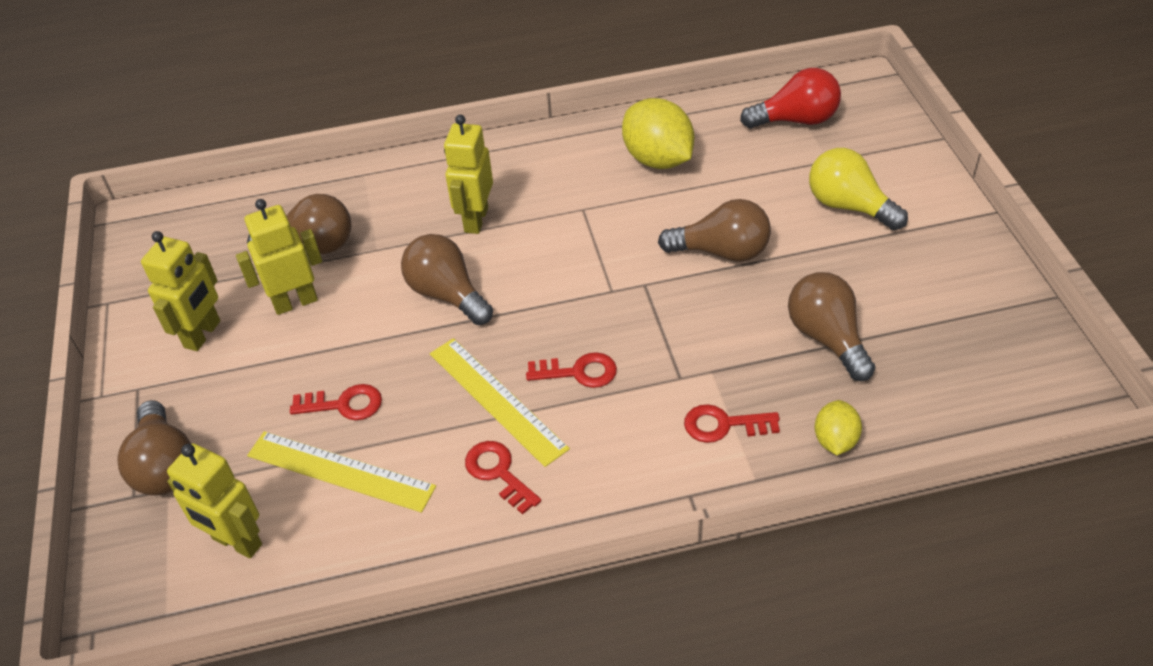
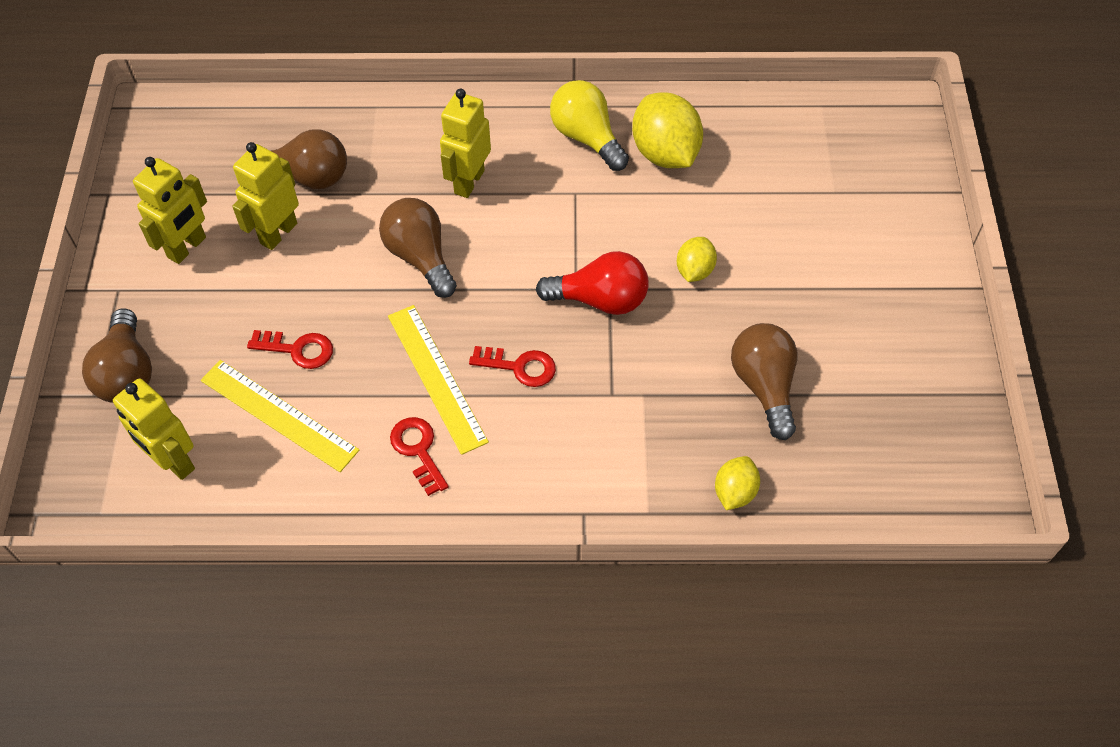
camera: 10 degrees right, 10 degrees up
yellow robot [236,199,322,315] -> yellow robot turned 45 degrees counterclockwise [232,142,299,250]
brown light bulb [658,199,771,262] -> yellow lemon [677,237,717,282]
red key [684,404,780,443] -> none
red light bulb [740,68,841,128] -> red light bulb moved to [536,251,649,315]
yellow light bulb [809,148,908,230] -> yellow light bulb moved to [550,80,629,171]

